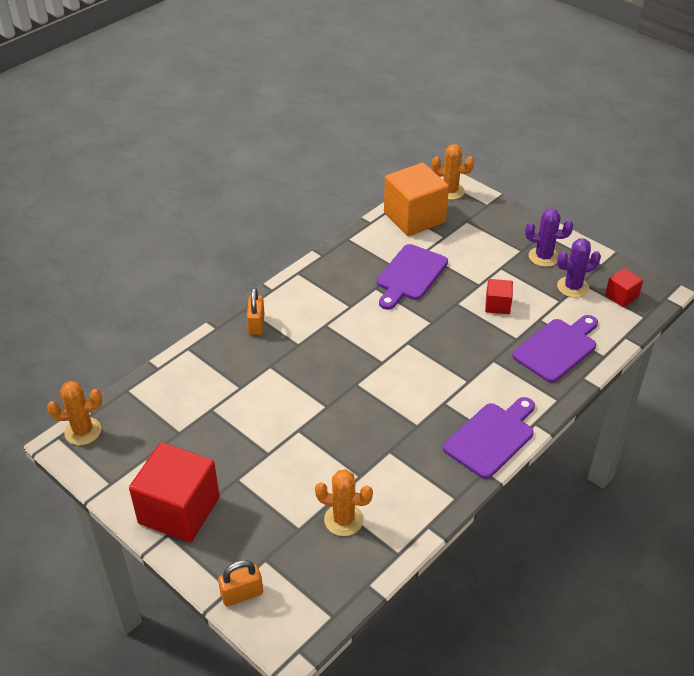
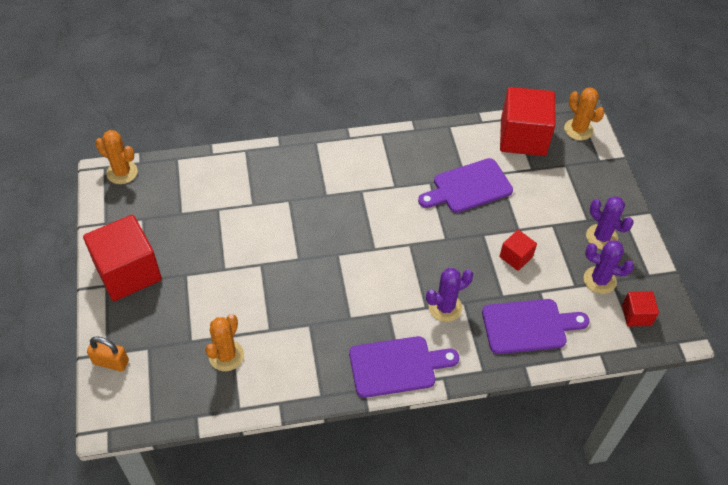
camera: 35 degrees right, 10 degrees up
orange padlock [247,288,265,335] -> none
orange cactus [315,469,373,536] -> orange cactus turned 60 degrees clockwise [205,314,244,371]
orange cube [384,163,449,236] -> red cube [500,87,556,156]
none -> purple cactus [426,268,473,322]

